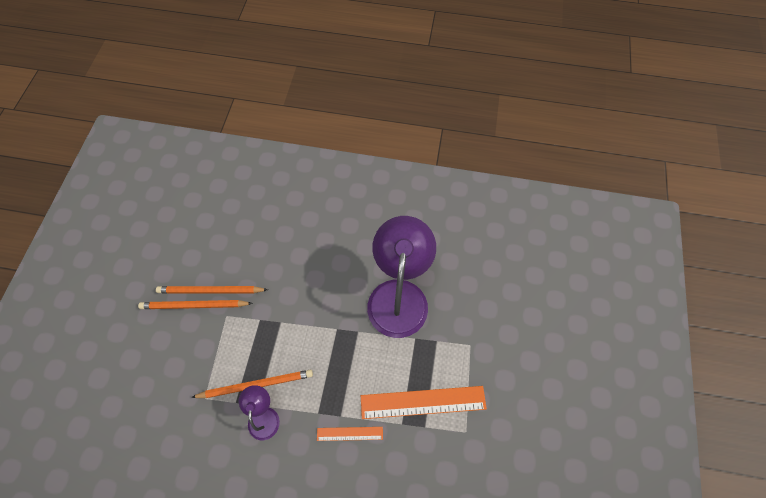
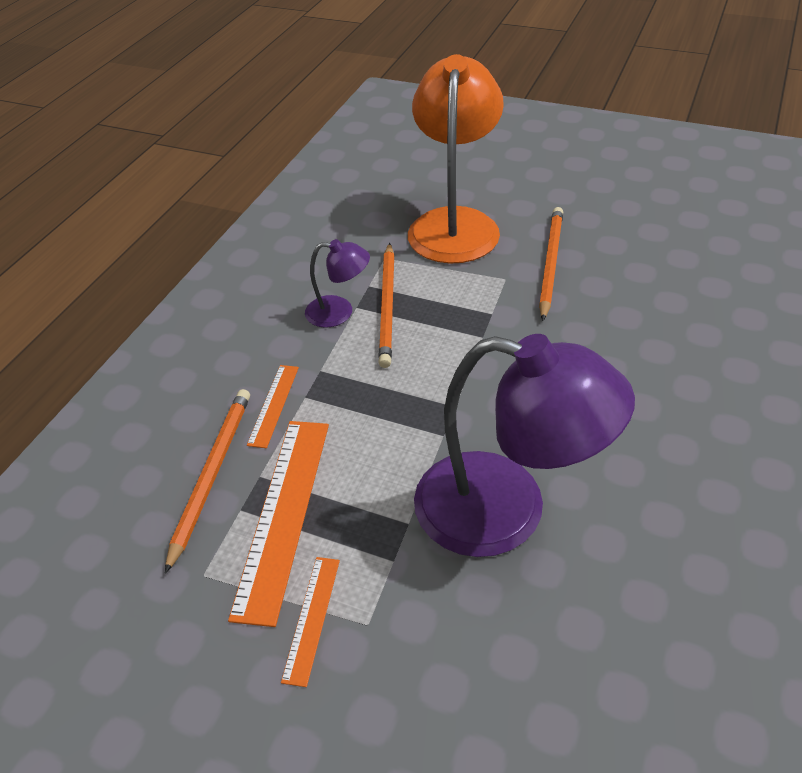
camera: 105 degrees right, 20 degrees down
orange pencil [138,300,253,309] -> orange pencil moved to [165,389,250,574]
none -> orange ruler [281,557,340,687]
none -> orange lamp [408,54,504,264]

